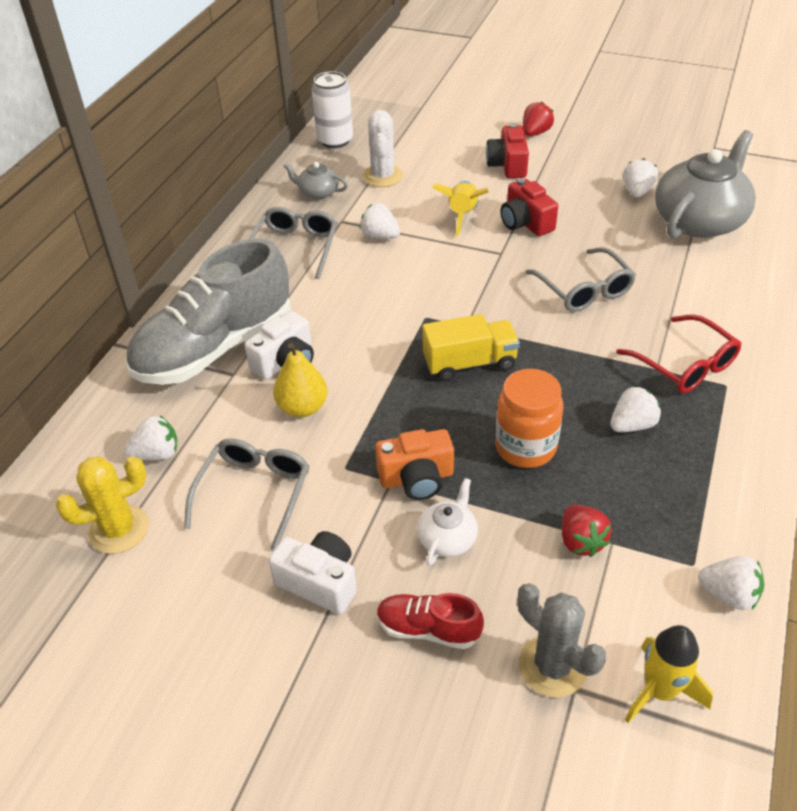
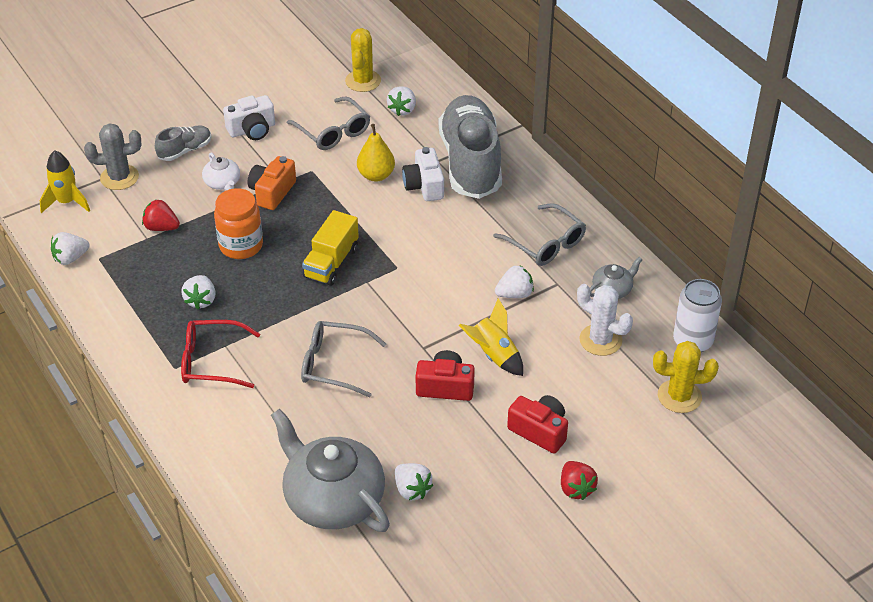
camera: 125 degrees right, 0 degrees up
red shoe [377,593,484,649] -> grey shoe [155,125,211,161]
grey teapot [655,130,756,238] -> grey teapot turned 150 degrees clockwise [271,409,390,532]
none -> yellow cactus [653,341,719,413]

